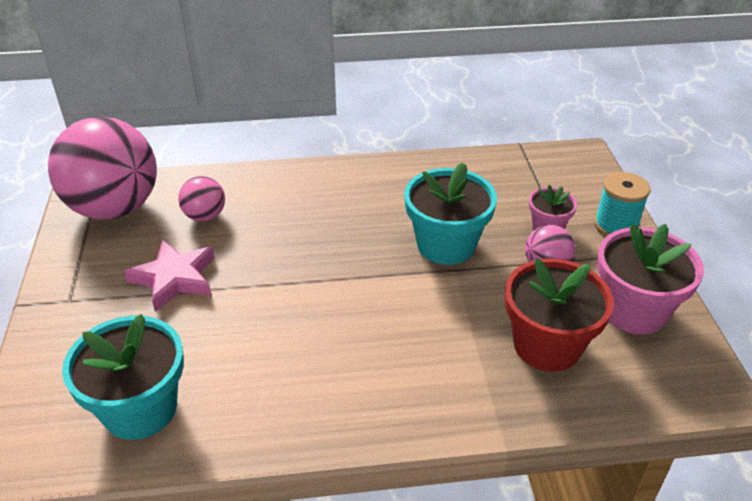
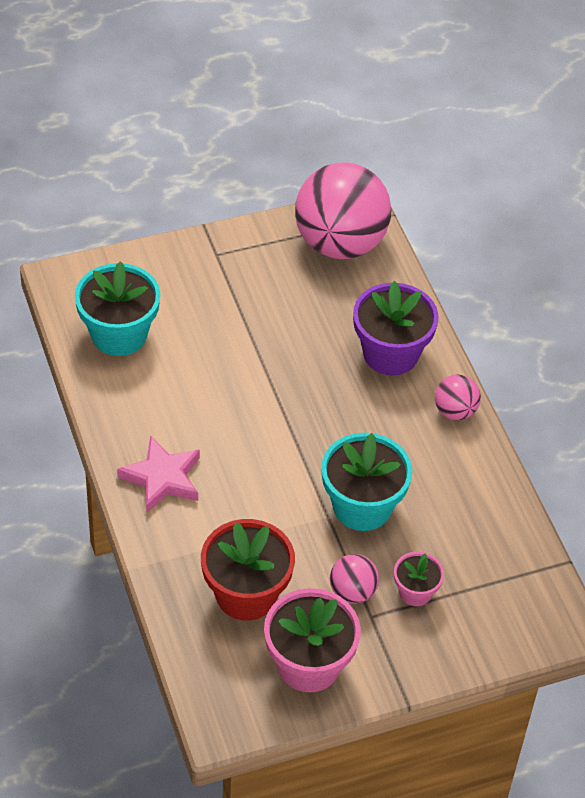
camera: 75 degrees right, 10 degrees up
pink star [124,240,215,312] -> pink star moved to [117,435,200,513]
pink ball [178,176,225,222] -> pink ball moved to [435,374,481,420]
turquoise spool [594,172,651,236] -> none
none -> purple flower pot [353,281,439,375]

